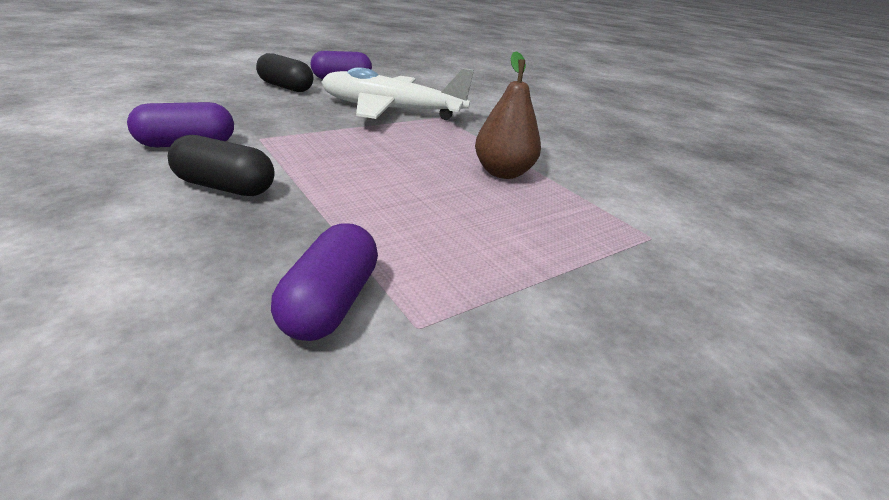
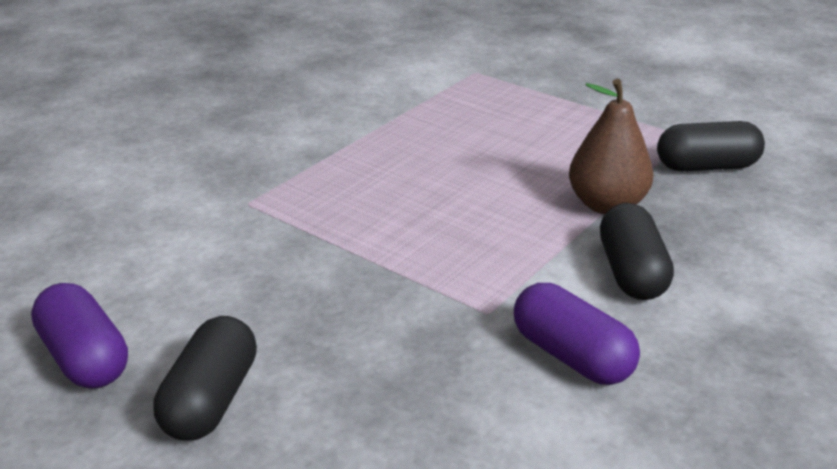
camera: 105 degrees left, 0 degrees up
purple capsule [271,223,378,341] -> black capsule [657,121,765,171]
white plane [321,67,474,120] -> none
brown pear [475,51,541,179] -> brown pear moved to [569,79,654,214]

